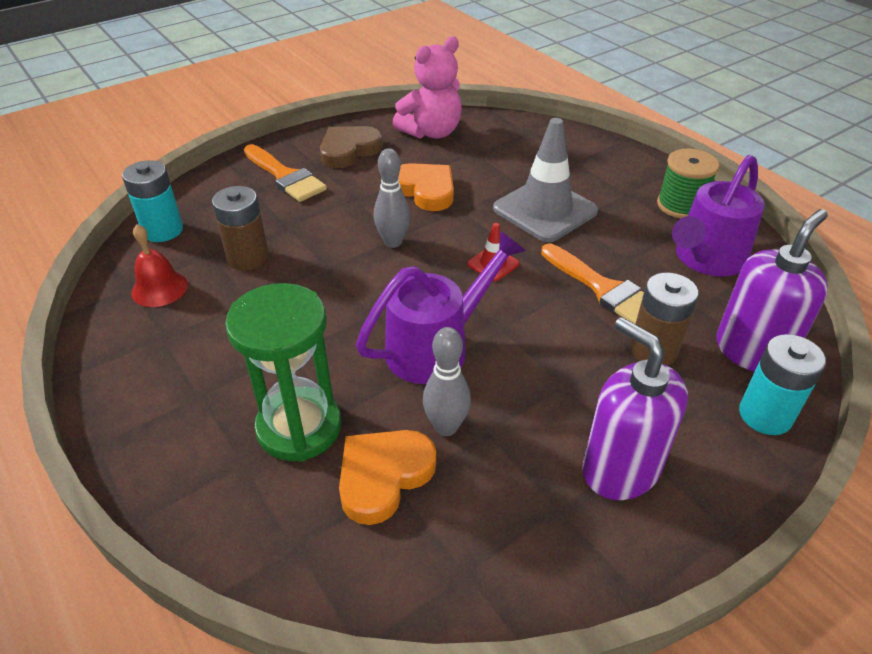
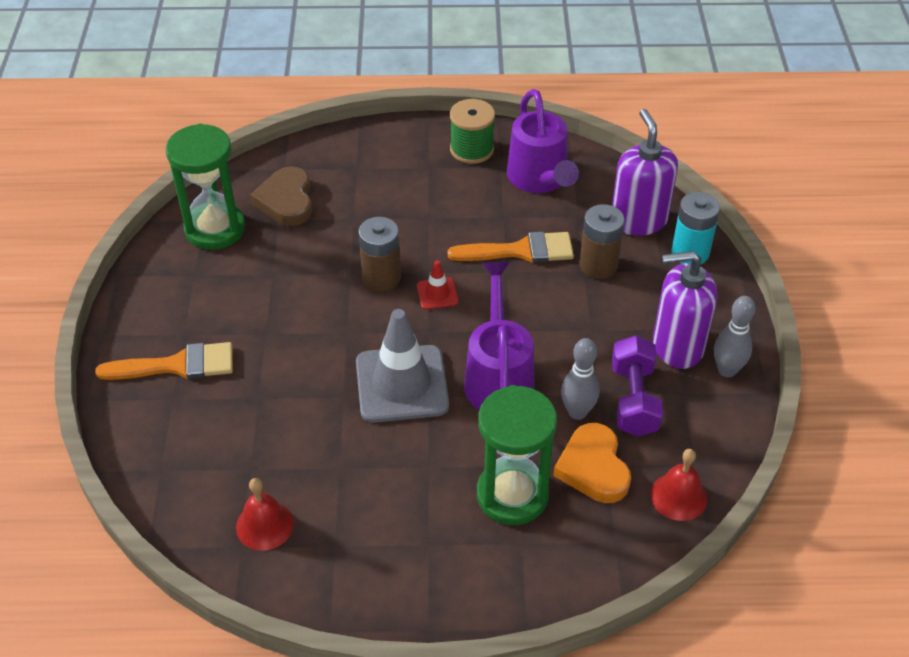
camera: 55 degrees left, 5 degrees up
turquoise battery [122,160,183,242] -> none
brown battery [212,186,269,271] -> brown battery moved to [358,217,401,292]
brown heart [320,126,383,168] -> brown heart moved to [250,166,312,226]
grey bowling pin [374,148,410,248] -> grey bowling pin moved to [714,296,756,377]
pink teddy bear [392,36,462,139] -> green hourglass [166,124,245,250]
orange heart [398,163,454,211] -> none
grey traffic cone [493,118,598,242] -> grey traffic cone moved to [356,309,449,423]
none -> purple dumbbell [612,335,663,437]
none -> red bell [651,449,707,521]

